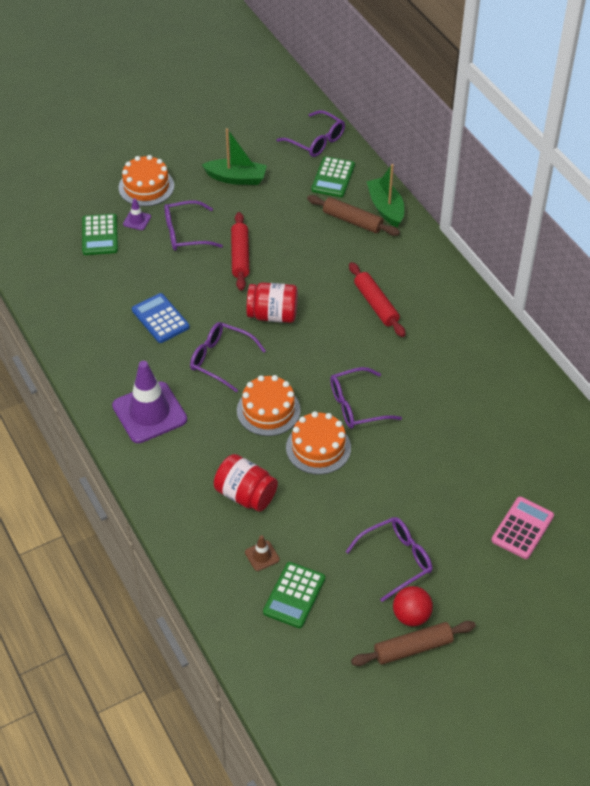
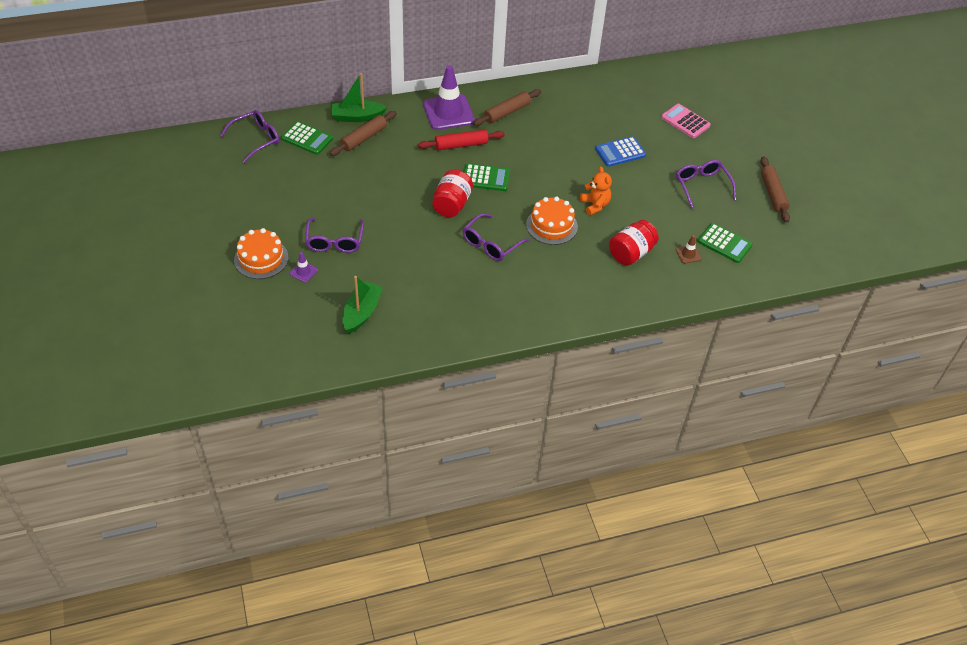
camera: 80 degrees left, 0 degrees up
green calculator [82,214,118,255] -> green calculator moved to [464,164,510,191]
purple traffic cone [112,361,187,443] -> purple traffic cone moved to [423,65,475,130]
blue calculator [132,293,190,343] -> blue calculator moved to [595,136,646,167]
green boat [202,128,267,185] -> green boat moved to [342,276,383,334]
red rolling pin [231,212,249,291] -> none
orange cake [286,411,351,475] -> orange teddy bear [580,166,612,216]
purple glasses [330,367,402,429] -> none
red ball [393,586,433,626] -> none
none -> brown rolling pin [473,89,541,126]

